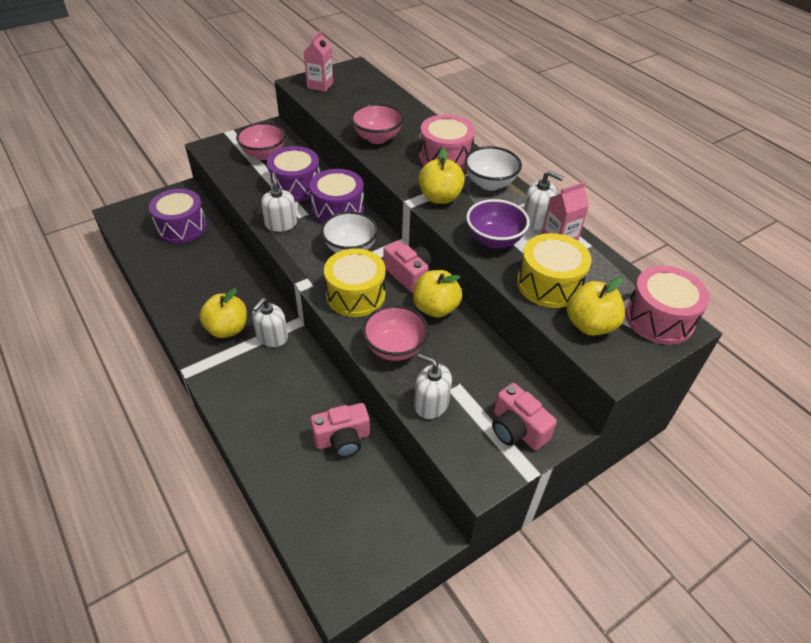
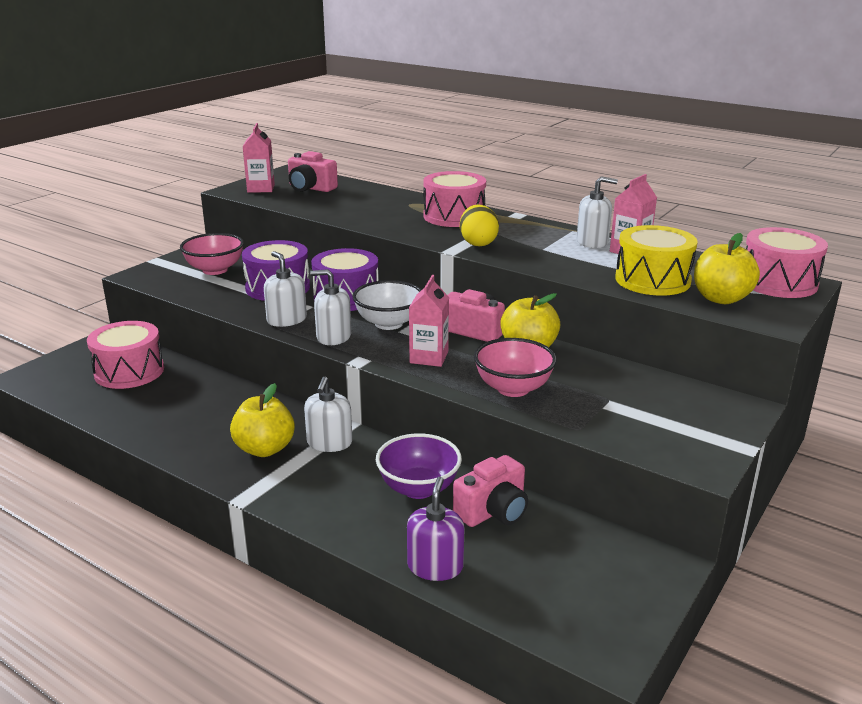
camera: 20 degrees left, 20 degrees down
purple drum [149,189,207,244] -> pink drum [87,321,164,389]
yellow drum [324,249,386,317] -> pink carton [409,275,449,367]
pink bowl [351,103,404,144] -> none
white soap dispenser [414,354,452,419] -> white soap dispenser moved to [310,269,351,345]
yellow apple [418,148,465,204] -> yellow egg [460,204,499,246]
white bowl [464,146,522,191] -> none
purple bowl [466,199,530,248] -> purple bowl moved to [376,433,462,499]
pink camera [492,383,557,450] -> pink camera moved to [288,151,338,192]
none -> purple soap dispenser [407,477,464,581]

